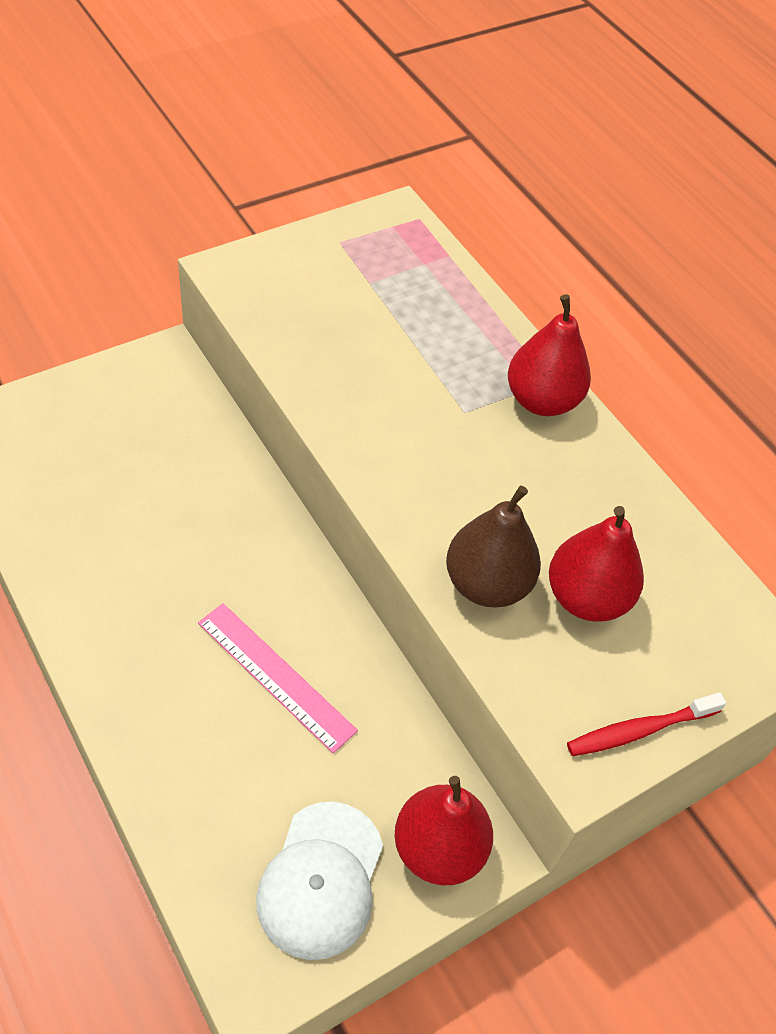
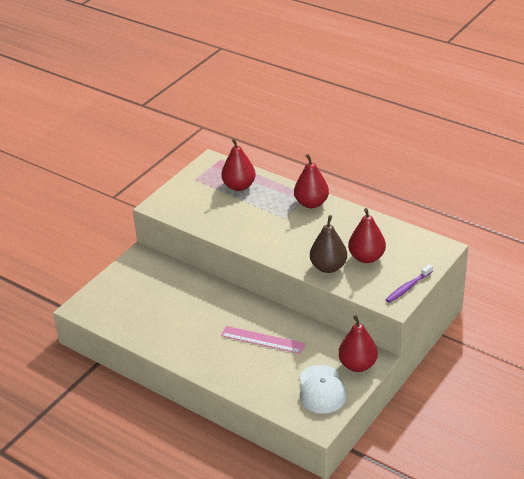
camera: 15 degrees left, 15 degrees down
red toothbrush [567,692,726,756] -> purple toothbrush [386,264,433,303]
none -> red pear [221,139,256,191]

